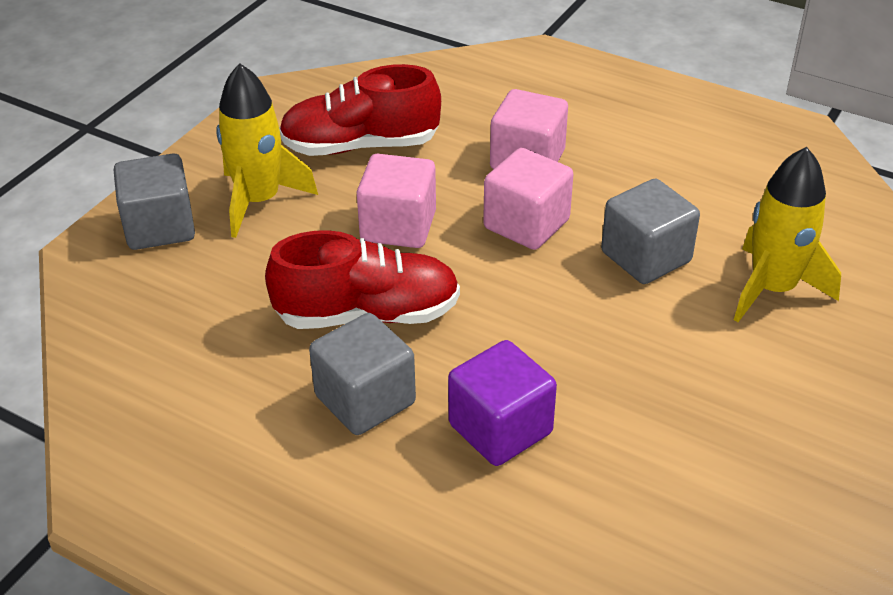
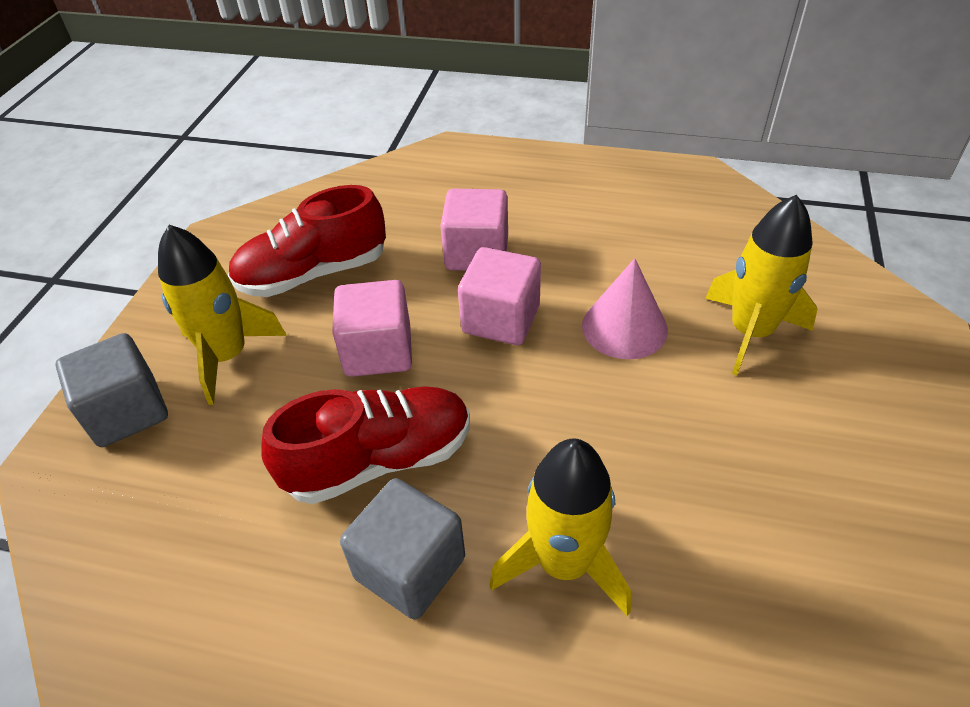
camera: 15 degrees left, 5 degrees up
purple cube [448,340,557,466] -> yellow rocket [489,438,631,616]
grey cube [601,178,700,284] -> pink cone [582,258,668,359]

